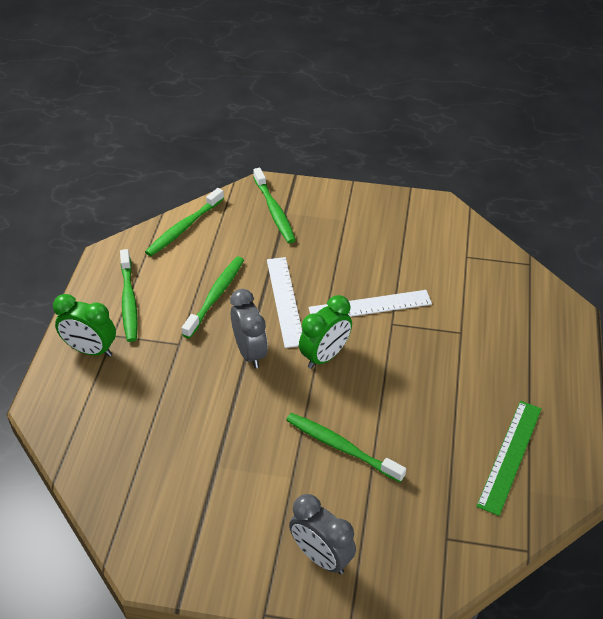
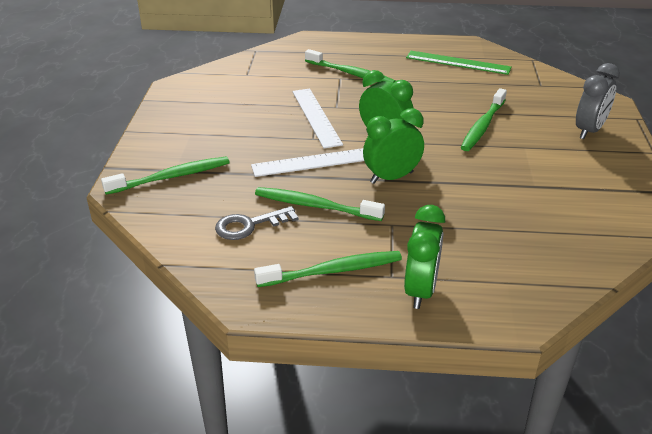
camera: 95 degrees left, 10 degrees down
green toothbrush [145,188,224,256] -> green toothbrush moved to [305,49,396,83]
grey clock [230,289,268,369] -> green clock [363,108,424,184]
none -> grey key [215,206,299,240]

